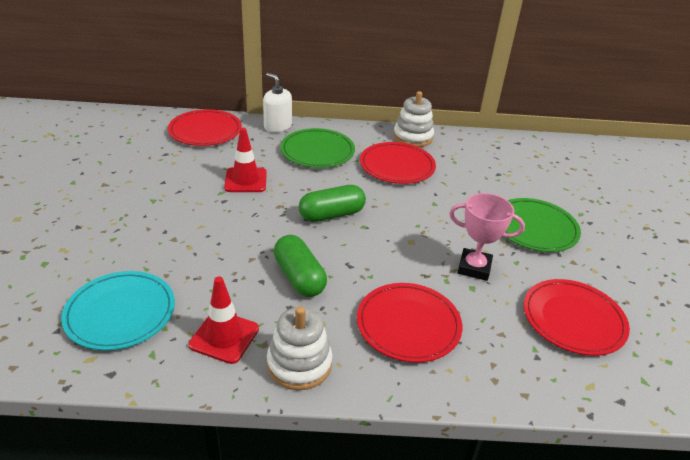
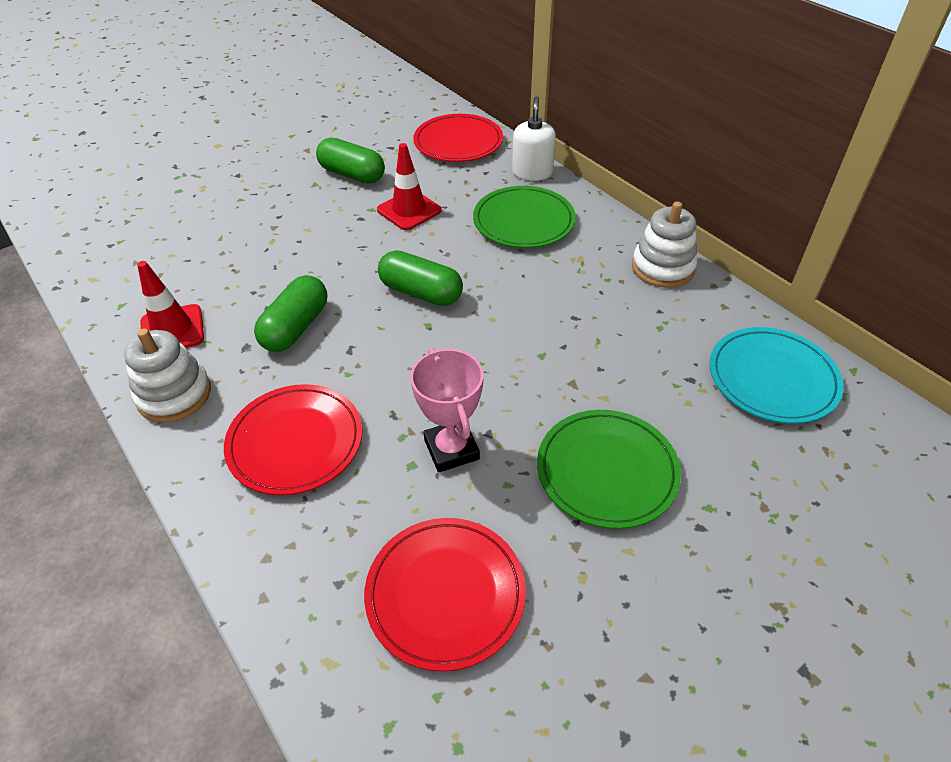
camera: 55 degrees right, 10 degrees up
turquoise plate [61,271,175,350] -> turquoise plate moved to [710,327,844,424]
red plate [360,142,436,184] -> none
none -> green capsule [316,138,385,184]

